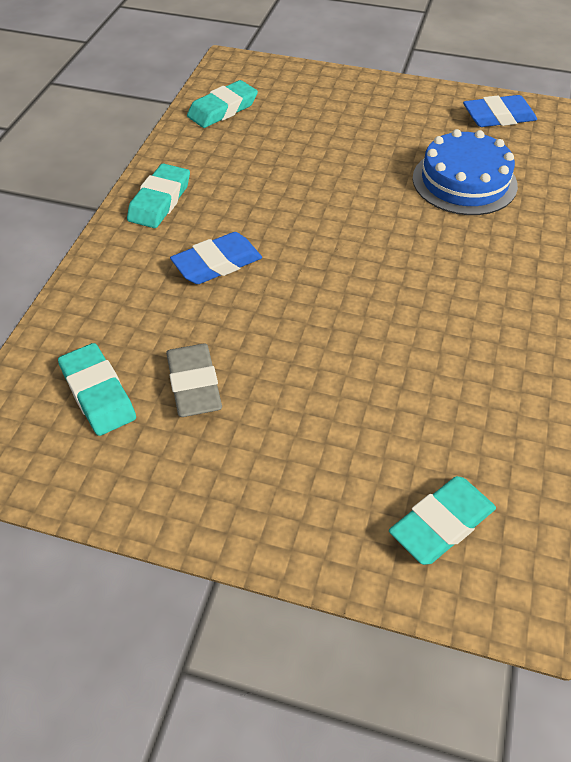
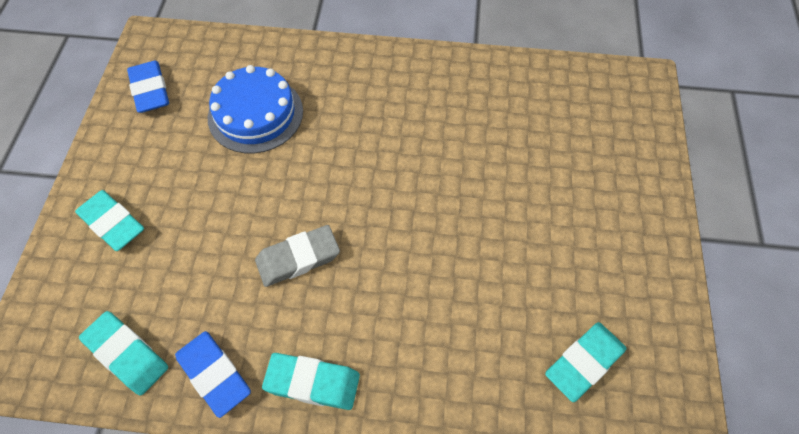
camera: 100 degrees left, 10 degrees up
grey eraser [166,344,222,417] -> grey eraser moved to [255,225,340,287]
blue eraser [170,232,262,284] -> blue eraser moved to [175,331,251,418]
turquoise eraser [389,476,496,565] -> turquoise eraser moved to [75,190,144,251]

